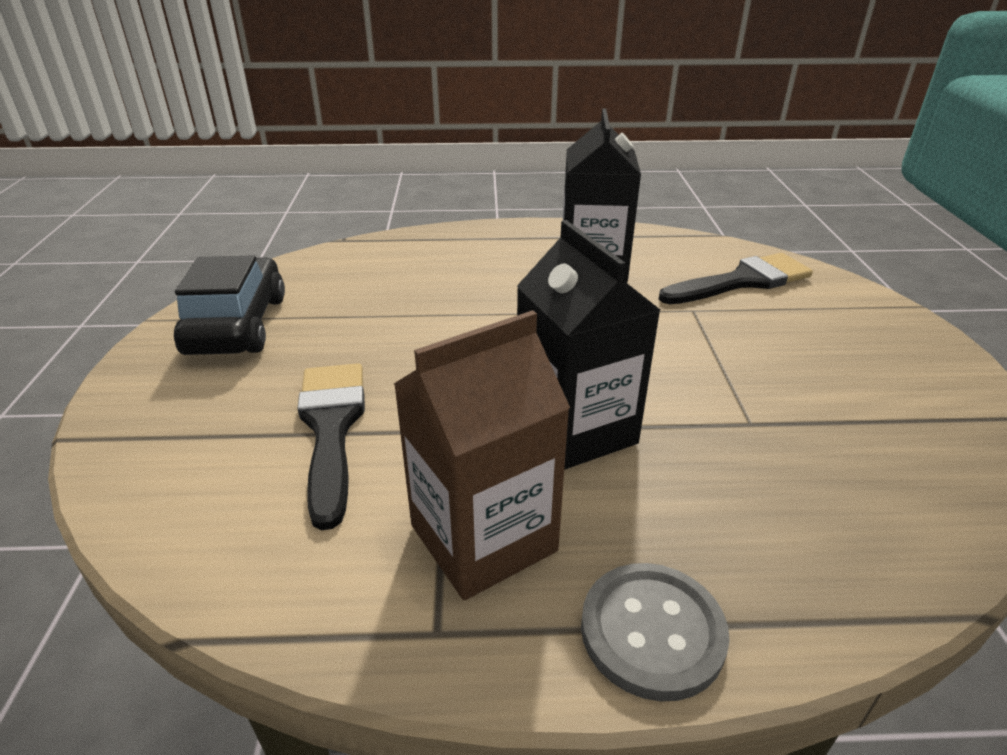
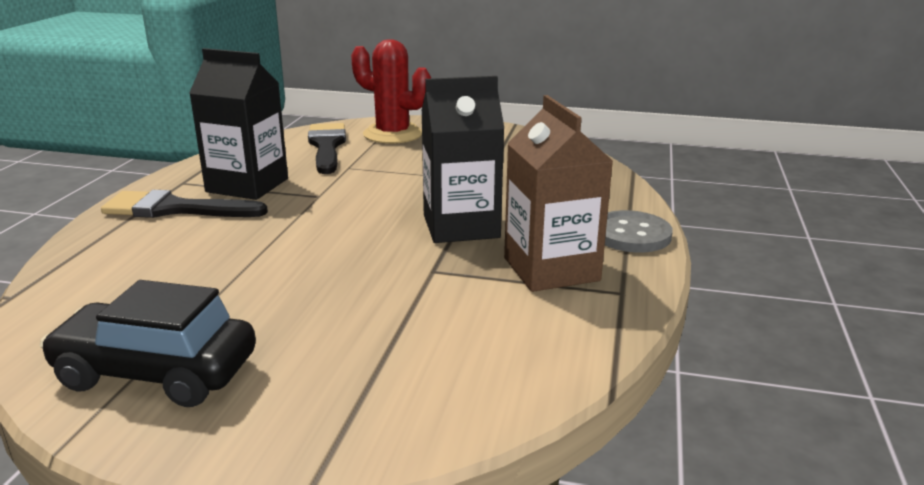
camera: 75 degrees left, 10 degrees down
black brush [297,363,365,530] -> black brush moved to [101,190,268,218]
none -> red cactus [351,39,431,144]

